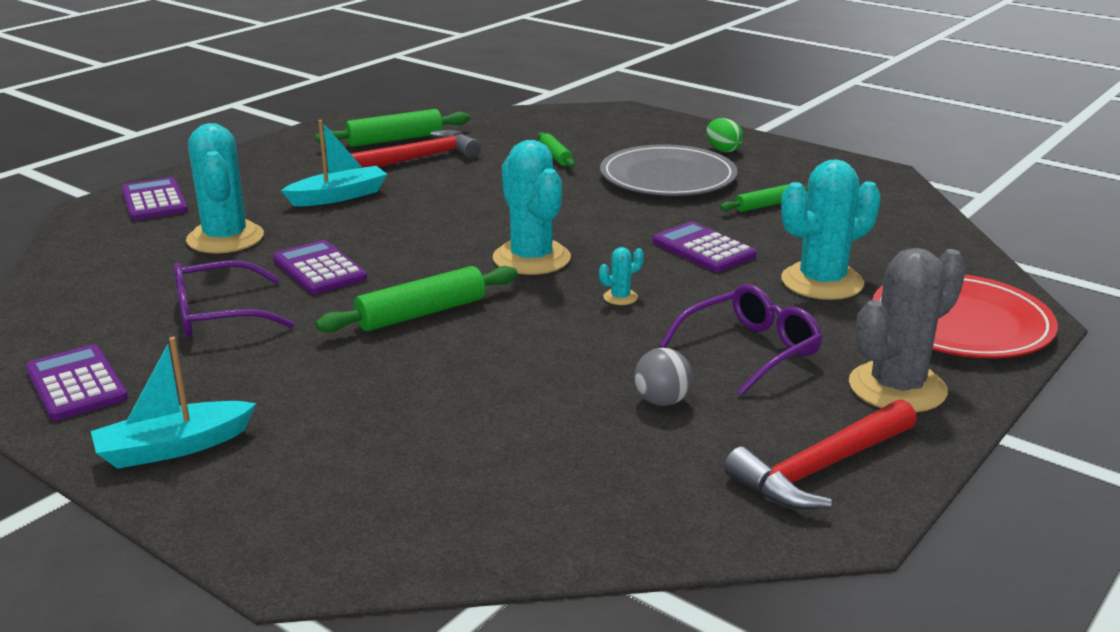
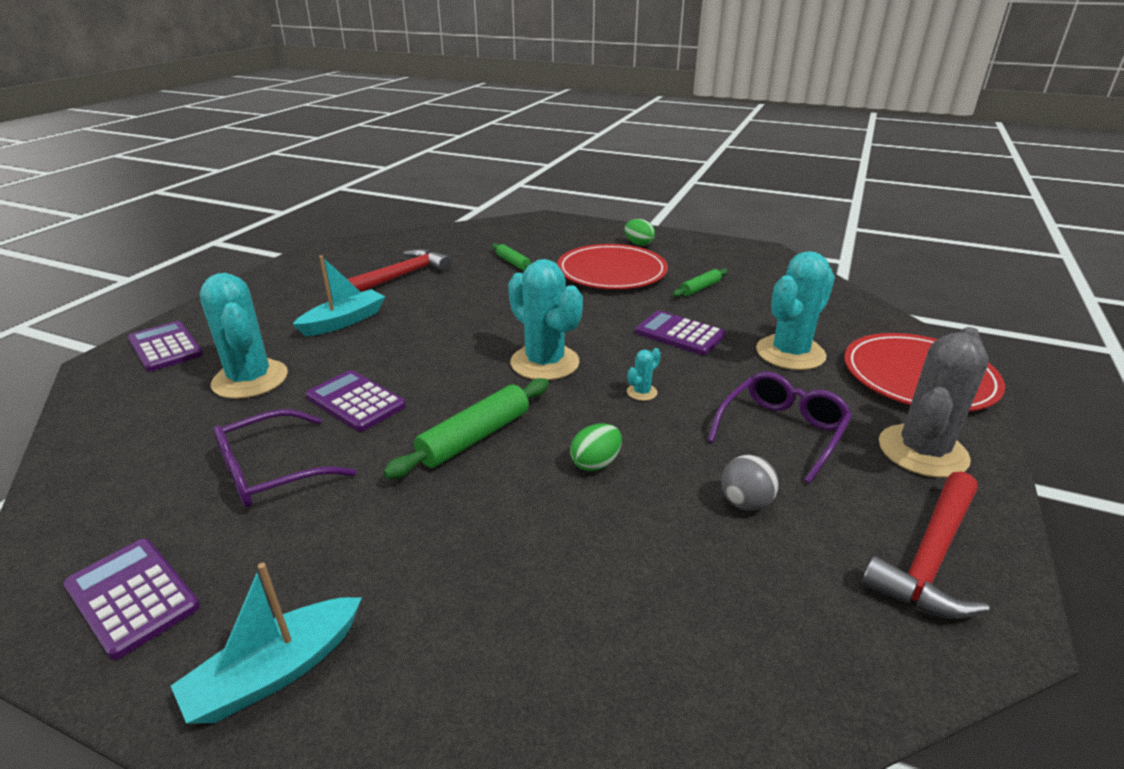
camera: 15 degrees left, 5 degrees up
green rolling pin [315,109,470,147] -> none
grey plate [600,144,737,196] -> red plate [557,244,668,289]
none -> green egg [570,423,622,471]

